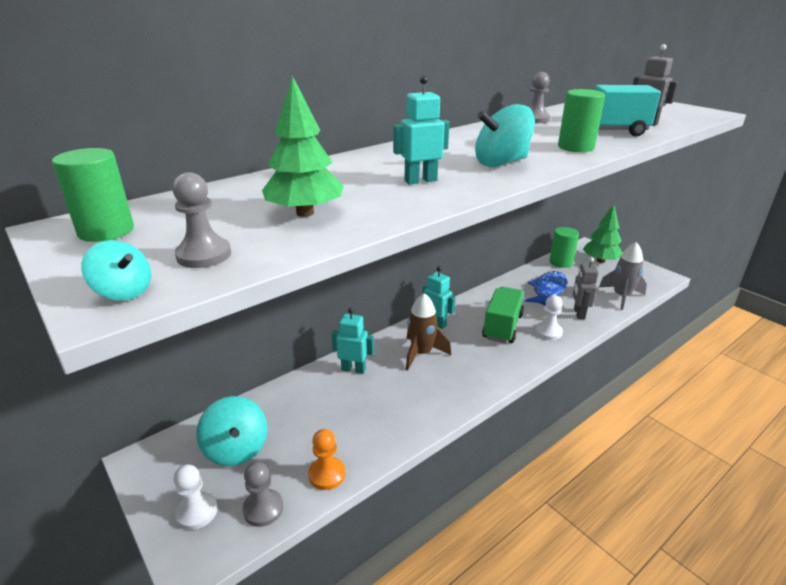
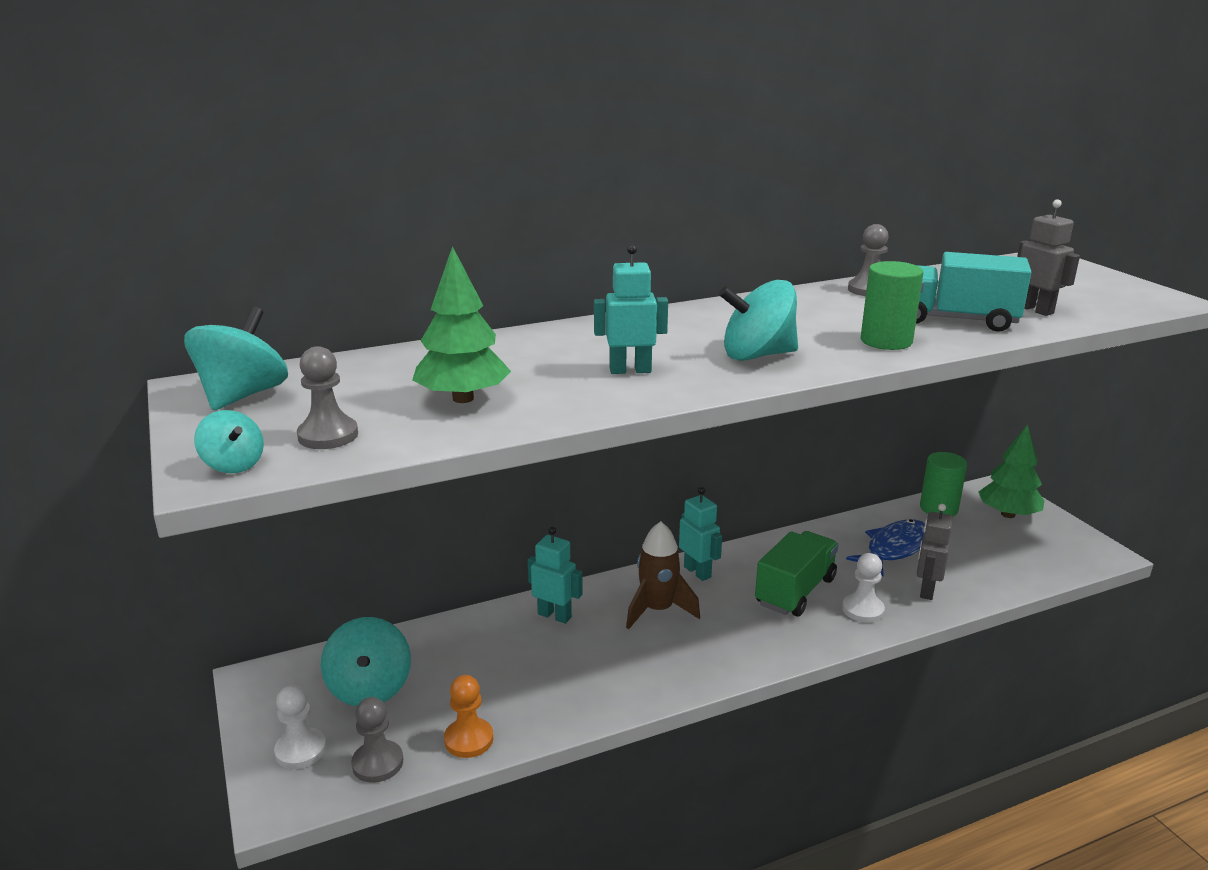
camera: 15 degrees right, 5 degrees down
green cylinder [52,148,134,242] -> turquoise spinning top [184,307,288,411]
grey rocket [599,242,647,310] -> none

